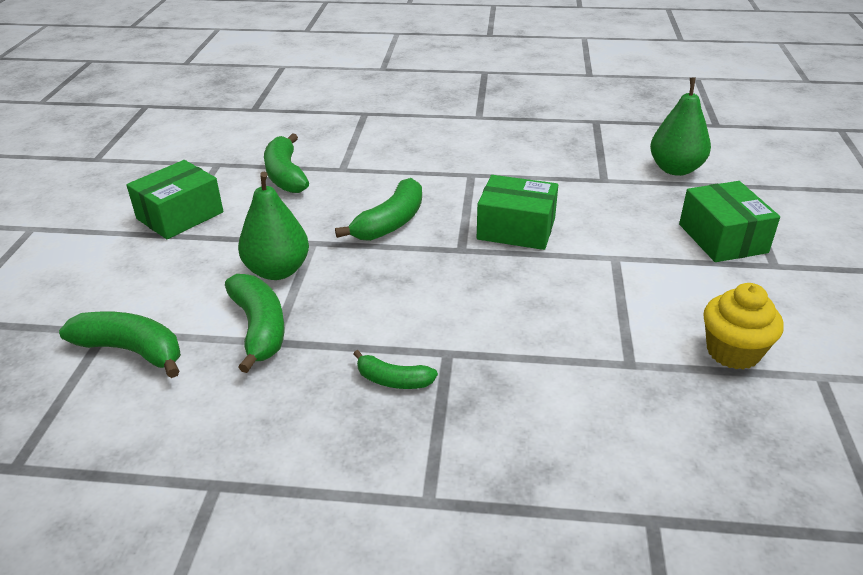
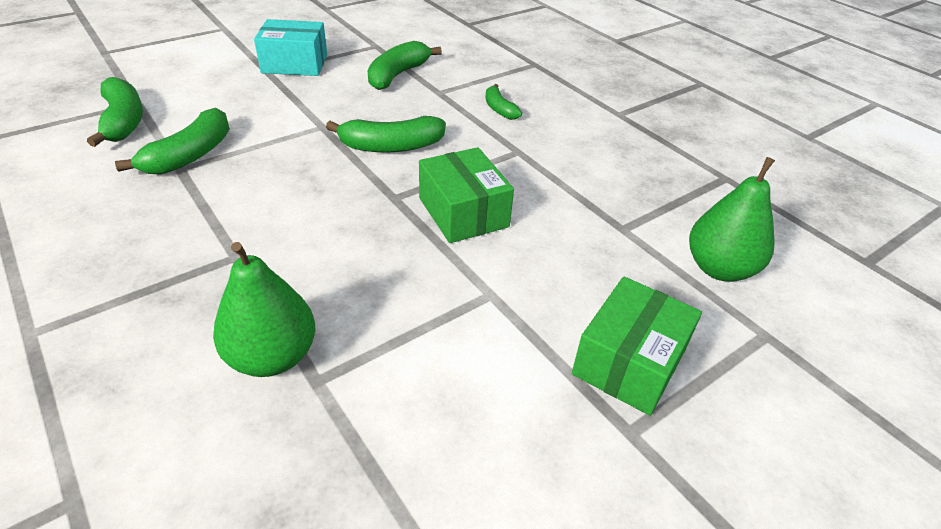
camera: 45 degrees right, 5 degrees up
green box [126,160,223,239] -> turquoise box [254,19,327,76]
green pear [238,172,309,280] -> green pear moved to [213,242,315,377]
green banana [353,350,438,389] -> green banana moved to [486,84,522,120]
yellow cupcake [703,283,784,369] -> none

